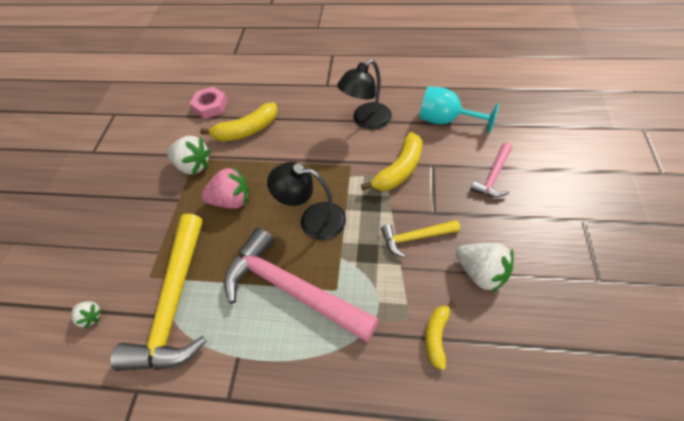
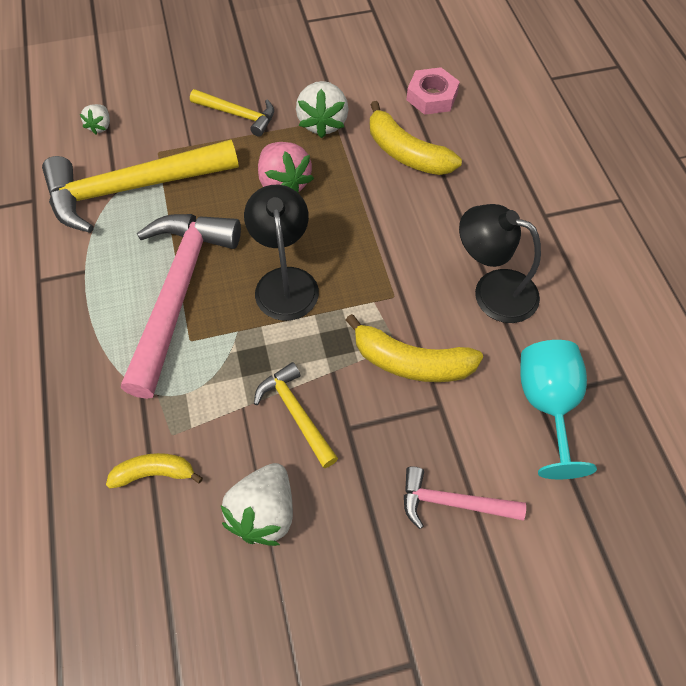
camera: 65 degrees right, 5 degrees up
none -> yellow hammer [190,89,274,137]

